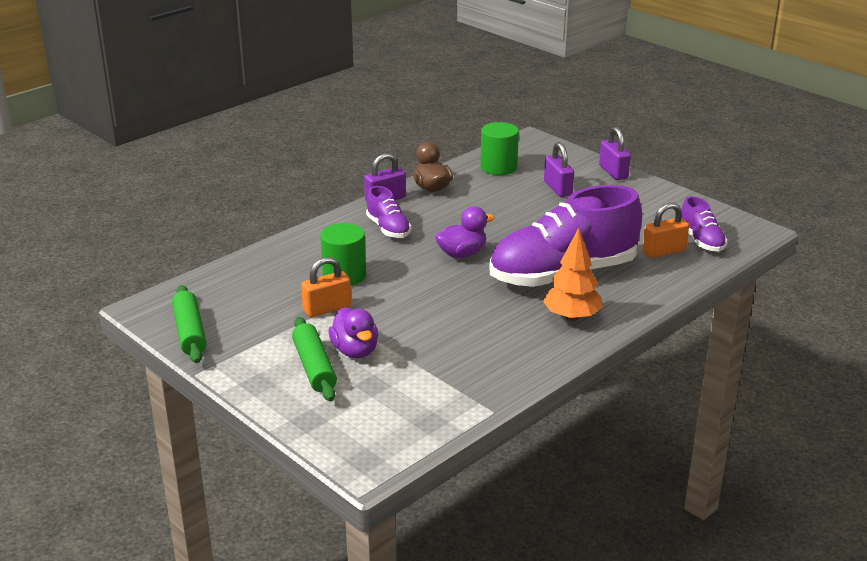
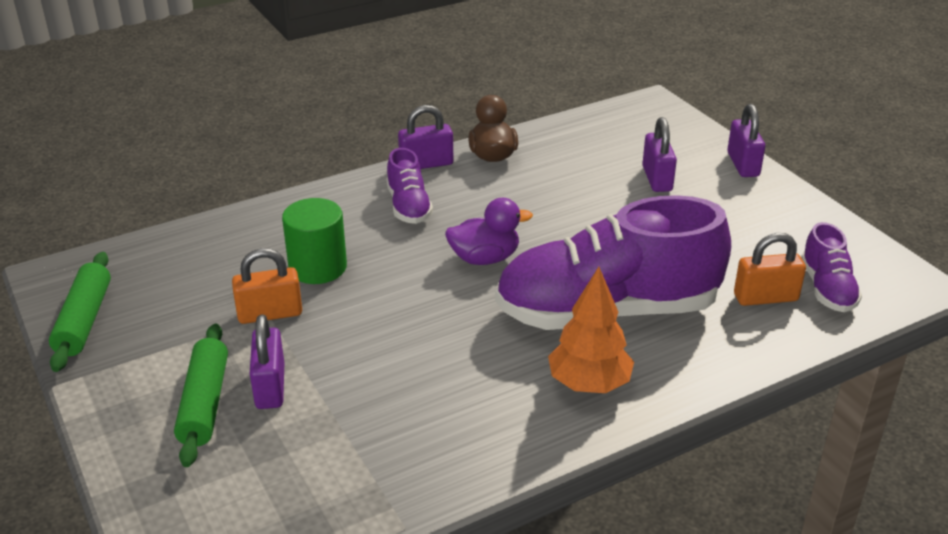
camera: 15 degrees right, 5 degrees up
purple duck [328,307,378,358] -> purple padlock [250,314,284,409]
green cylinder [480,122,519,175] -> none

